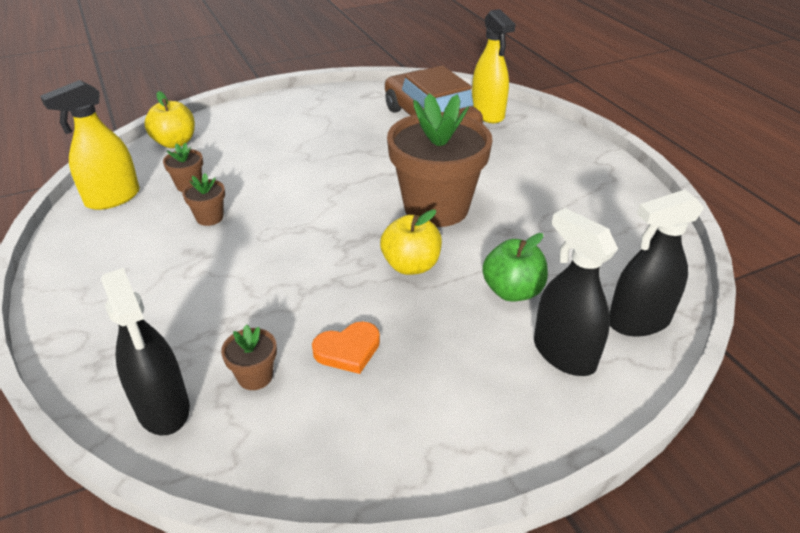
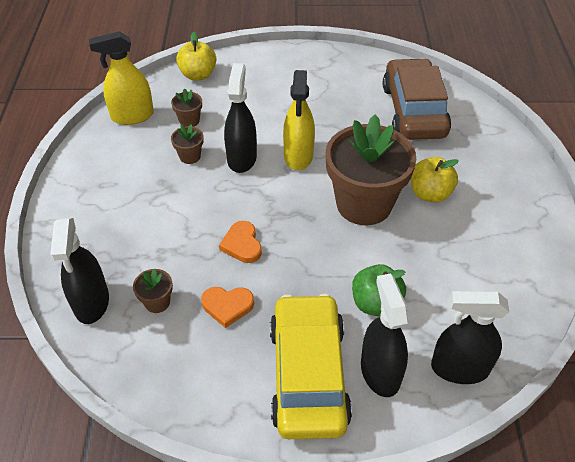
camera: 25 degrees right, 10 degrees up
yellow apple [380,209,442,275] -> yellow apple moved to [411,157,459,203]
yellow spray bottle [472,9,516,123] -> yellow spray bottle moved to [283,70,315,170]
none -> orange heart [219,221,262,263]
none -> black spray bottle [224,63,257,173]
none -> yellow car [270,293,352,439]

